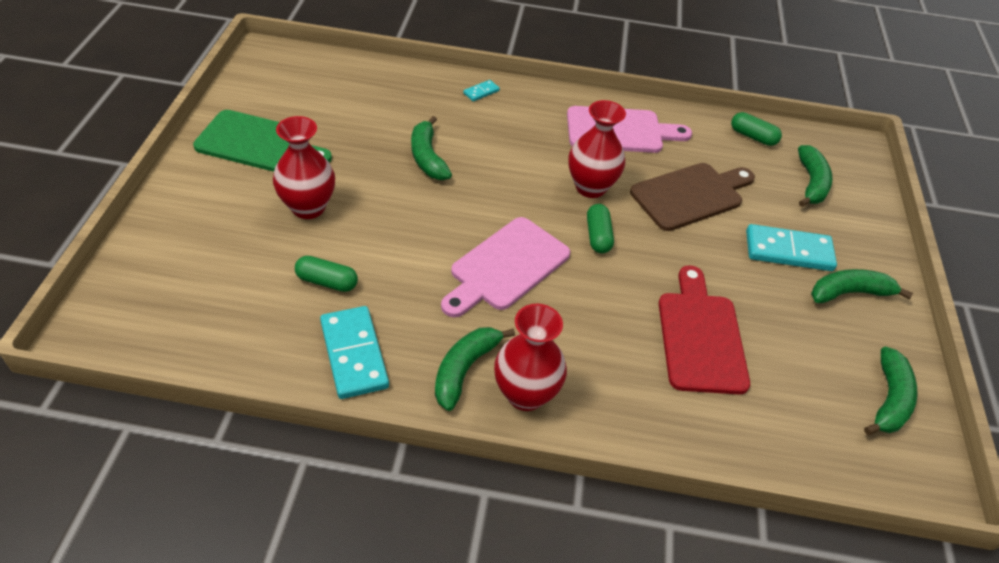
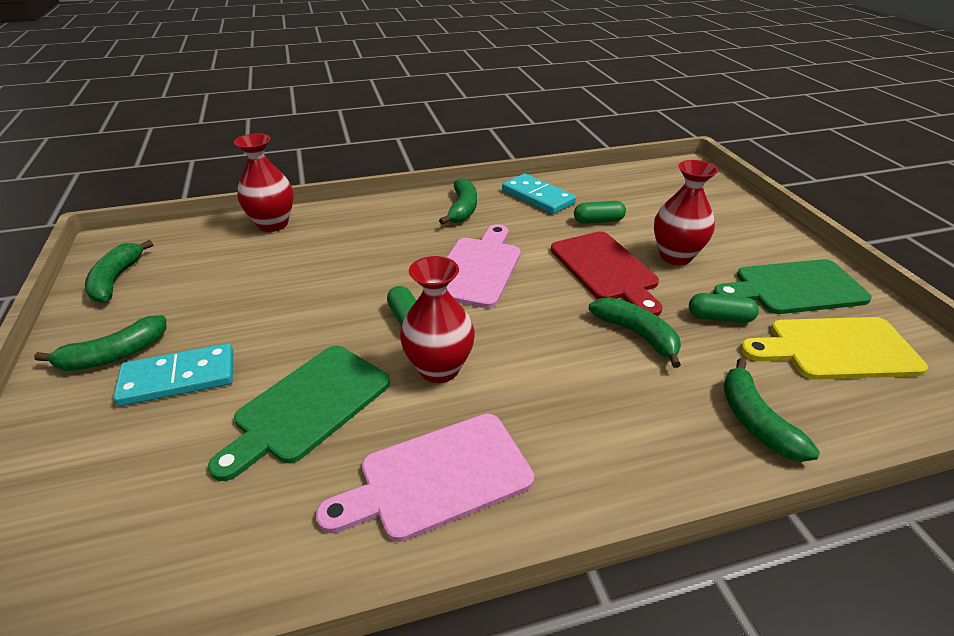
camera: 160 degrees right, 10 degrees down
turquoise domino [463,80,500,101] -> none
red vase [494,304,567,411] -> red vase moved to [234,133,294,232]
brown cutting board [630,163,755,231] -> green cutting board [208,346,390,481]
red cutting board [659,265,750,394] -> red cutting board moved to [551,232,662,316]
green capsule [731,112,782,146] -> green capsule moved to [689,293,759,323]
green banana [798,145,833,207] -> green banana moved to [723,358,820,462]
none -> yellow cutting board [740,317,928,380]

